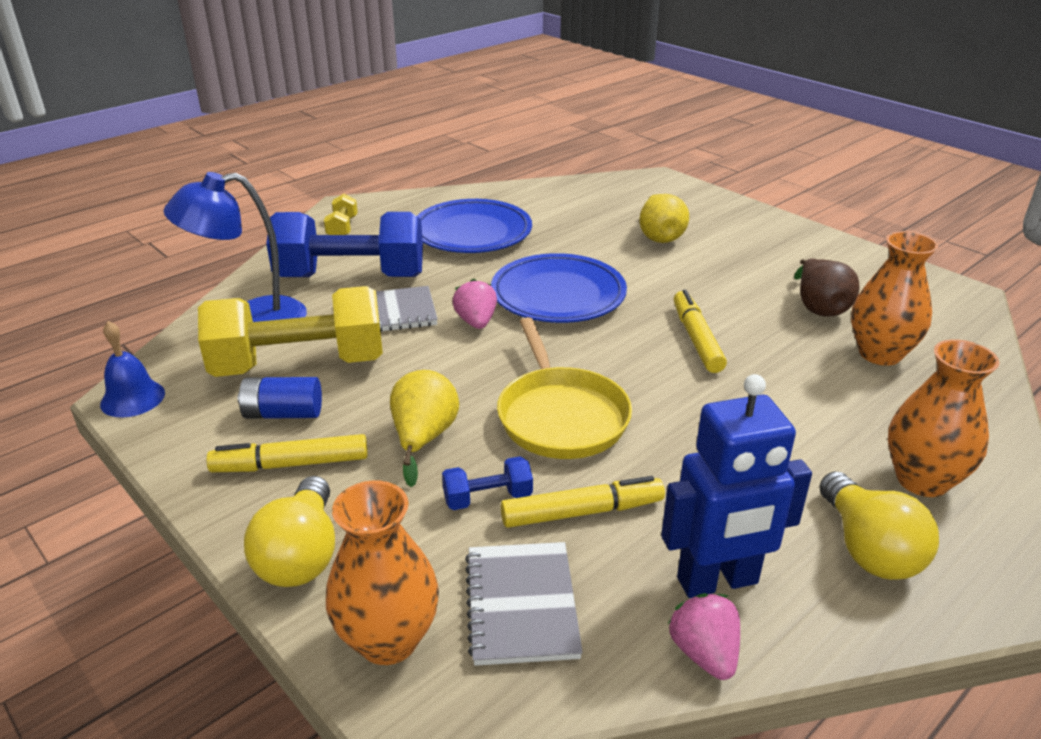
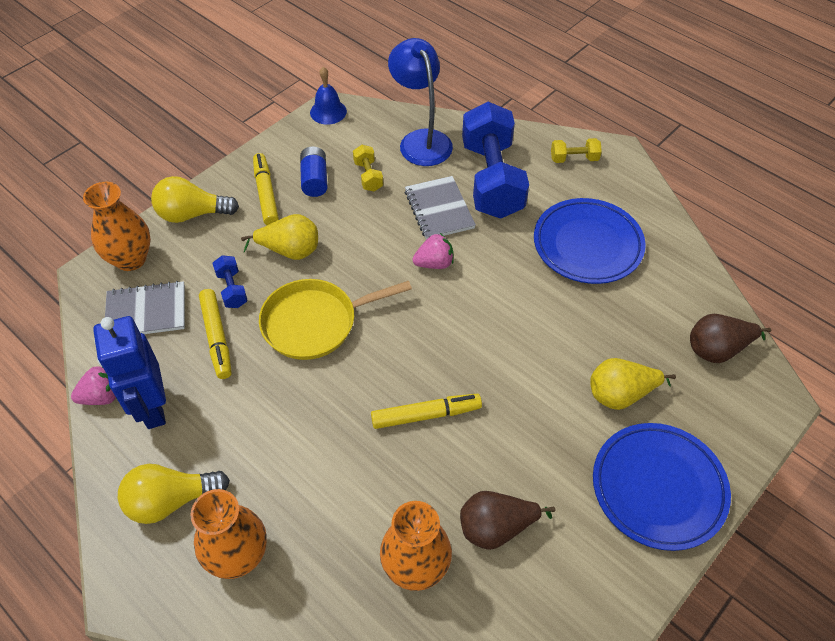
camera: 85 degrees right, 20 degrees up
yellow dumbbell [198,286,383,377] -> yellow dumbbell [353,145,383,191], size x0.42
blue plate [491,253,627,323] -> blue plate moved to [593,423,731,551]
none -> brown pear [690,314,771,363]

